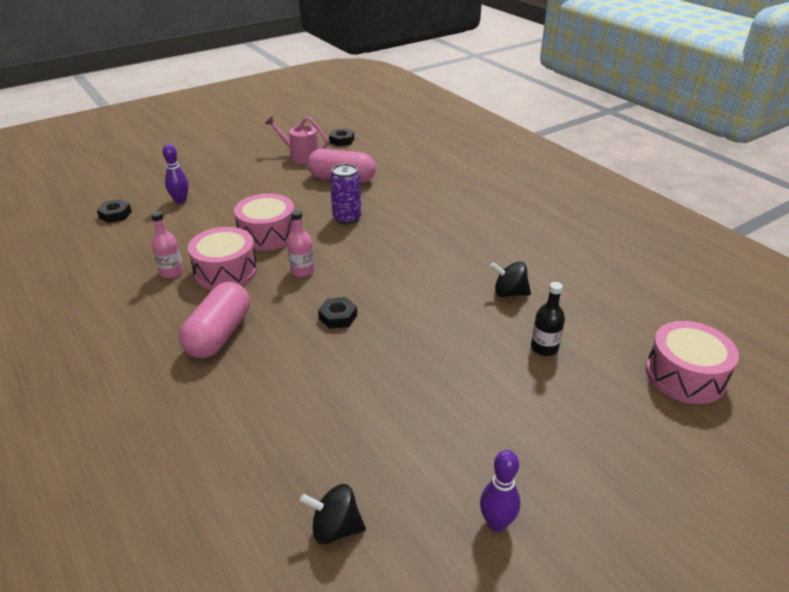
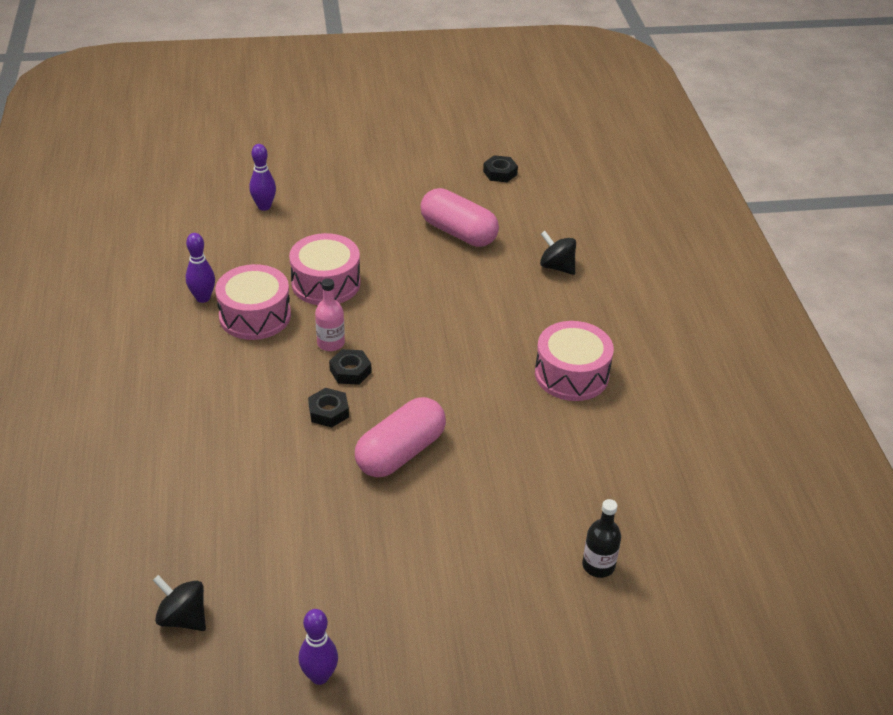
camera: 25 degrees right, 5 degrees up
black nut [97,199,132,223] -> black nut moved to [329,349,372,385]
pink bottle [151,211,184,278] -> purple bowling pin [186,233,215,303]
pink capsule [179,282,250,358] -> pink capsule moved to [355,397,446,478]
pink watering can [265,116,328,164] -> none
purple can [330,164,361,224] -> none
black spinning top [490,262,531,297] -> black spinning top moved to [540,231,576,275]
black bottle [531,282,565,356] -> black bottle moved to [582,499,621,578]
pink drum [645,321,739,404] -> pink drum moved to [535,321,614,401]

